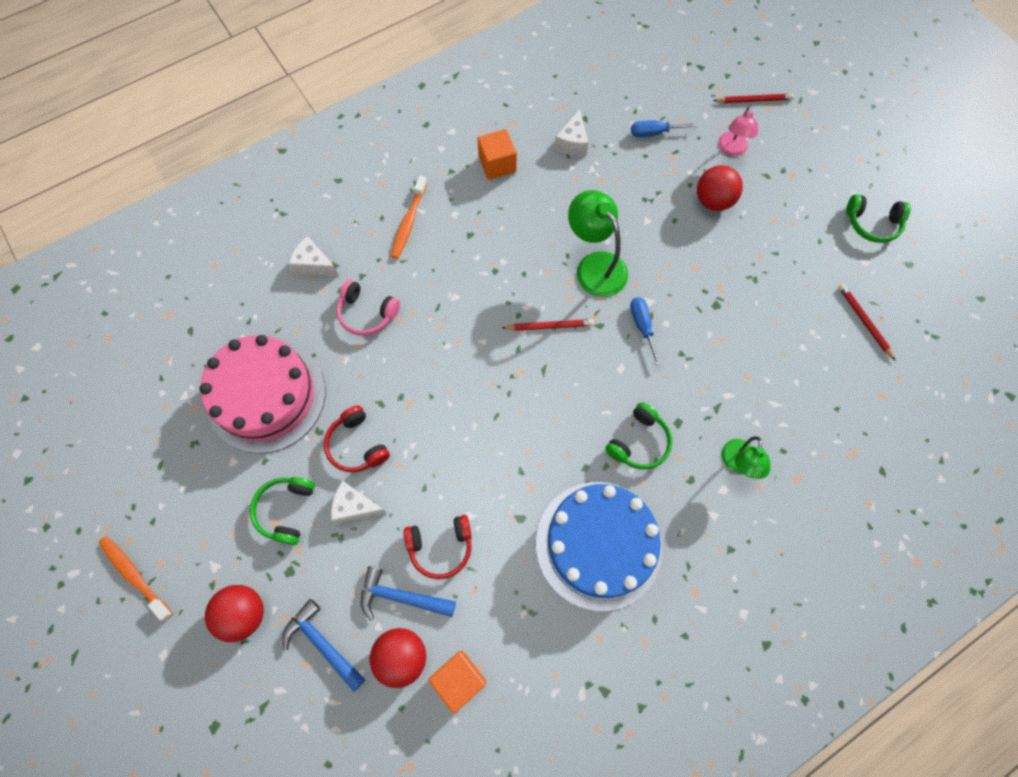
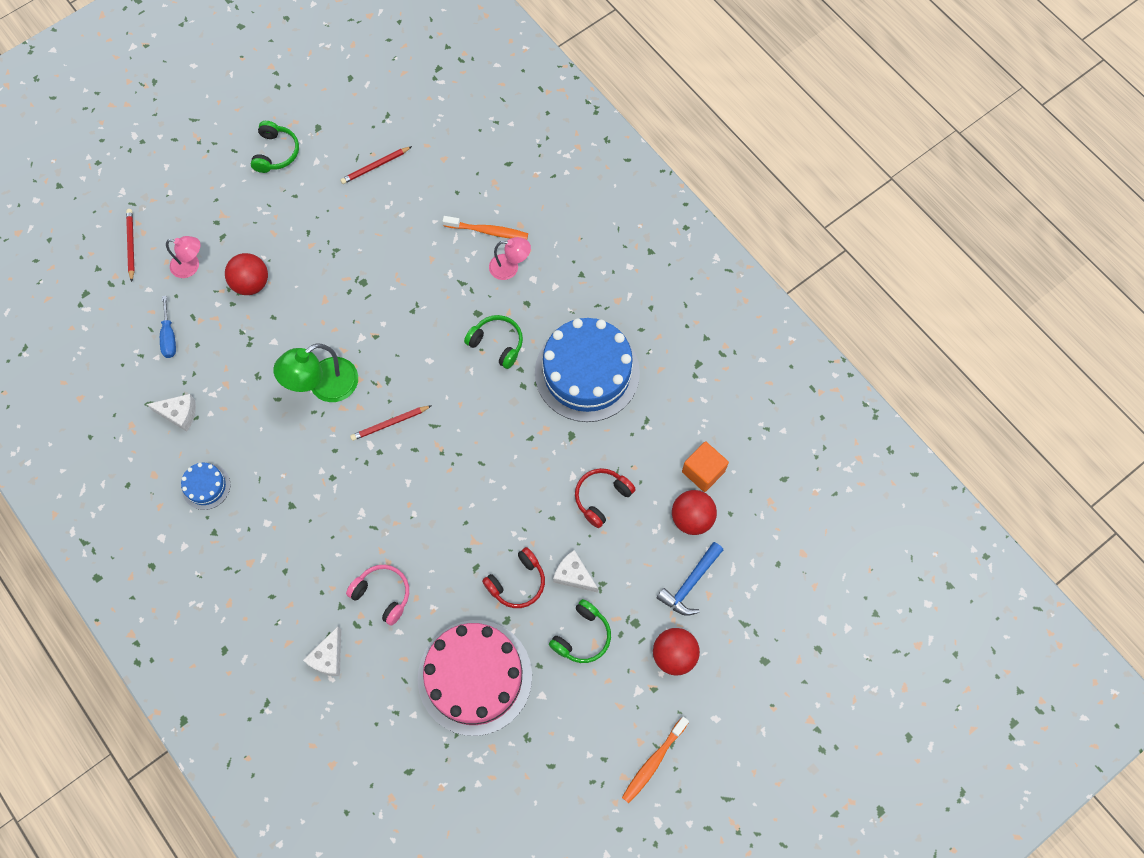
camera: 95 degrees left, 0 degrees up
green headphones [250,477,315,545] -> green headphones turned 60 degrees counterclockwise [549,599,611,663]
white cheese [331,481,387,524] -> white cheese turned 120 degrees clockwise [553,550,598,593]
pink headphones [336,280,400,336] -> pink headphones turned 75 degrees counterclockwise [346,565,409,626]
blue hammer [361,566,456,621] -> none
orange toothbrush [391,176,427,259] -> orange toothbrush moved to [443,216,528,240]
red headphones [404,515,472,579] -> red headphones turned 120 degrees counterclockwise [575,468,636,528]
orange cube [477,129,517,180] -> blue cake [181,463,230,510]
red pencil [502,319,594,331] -> red pencil turned 105 degrees counterclockwise [350,405,432,441]
blue screwdriver [630,297,661,366] -> none
green lamp [722,436,771,479] -> pink lamp [489,237,531,280]

